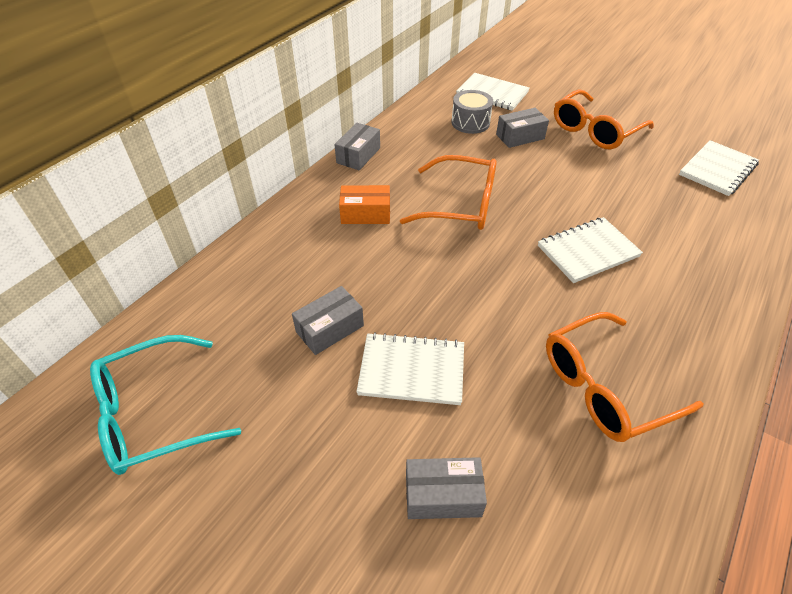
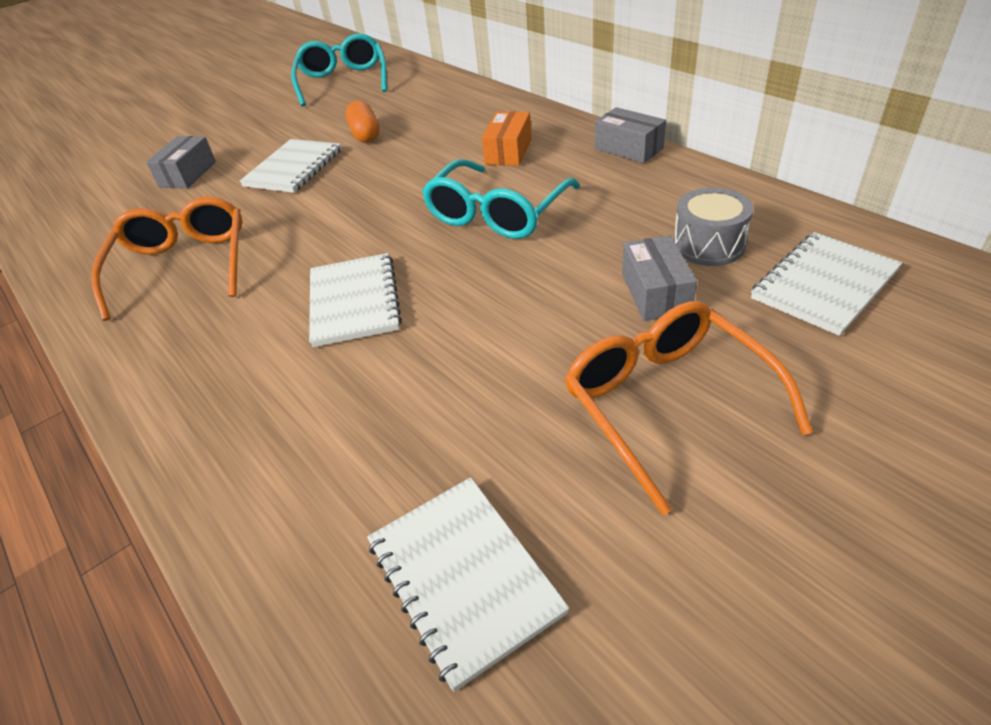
camera: 110 degrees right, 5 degrees down
grey box [292,286,364,355] -> orange capsule [345,100,379,143]
orange glasses [400,155,497,230] -> turquoise glasses [422,159,580,239]

